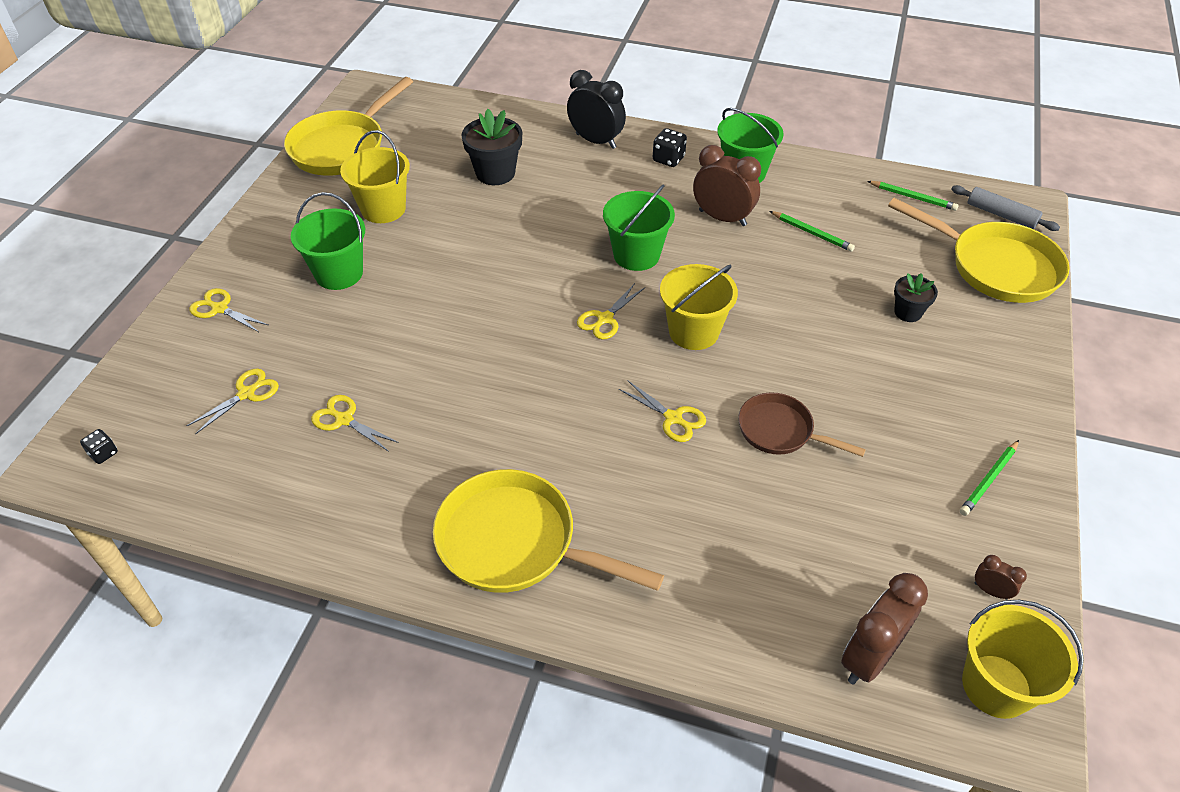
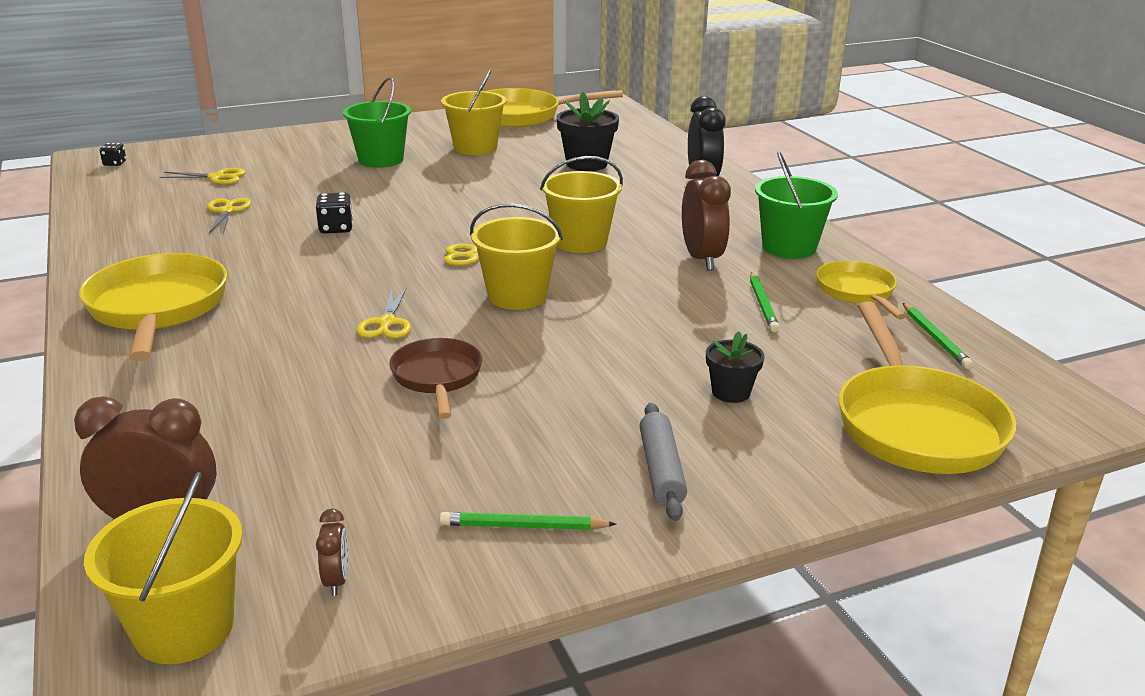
camera: 50 degrees right, 20 degrees down
yellow scissors [189,288,268,332] -> none
green bucket [603,184,675,271] -> yellow bucket [540,156,623,253]
black dice [653,128,687,167] -> black dice moved to [316,192,353,234]
grey rolling pin [951,185,1060,231] -> grey rolling pin moved to [640,403,687,521]
none -> yellow pan [816,260,907,319]

